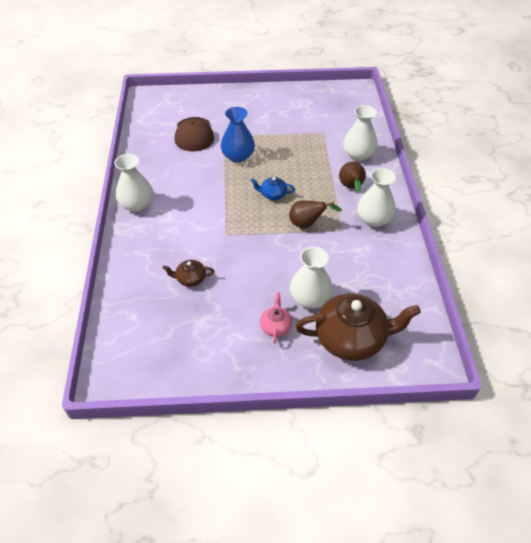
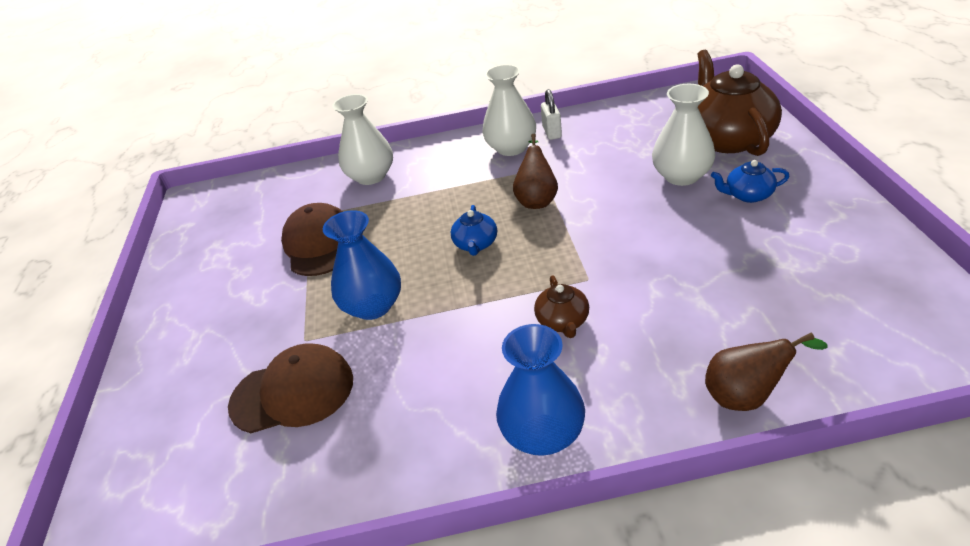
camera: 90 degrees left, 10 degrees down
white vase [114,154,153,212] -> blue vase [496,324,585,456]
brown teapot [163,260,214,287] -> brown teapot moved to [534,275,589,338]
pink teapot [260,293,292,343] -> blue teapot [711,160,789,203]
brown pear [339,162,366,192] -> brown pear moved to [705,332,827,411]
none -> brown cap [281,203,343,276]
none -> white padlock [541,89,562,140]

